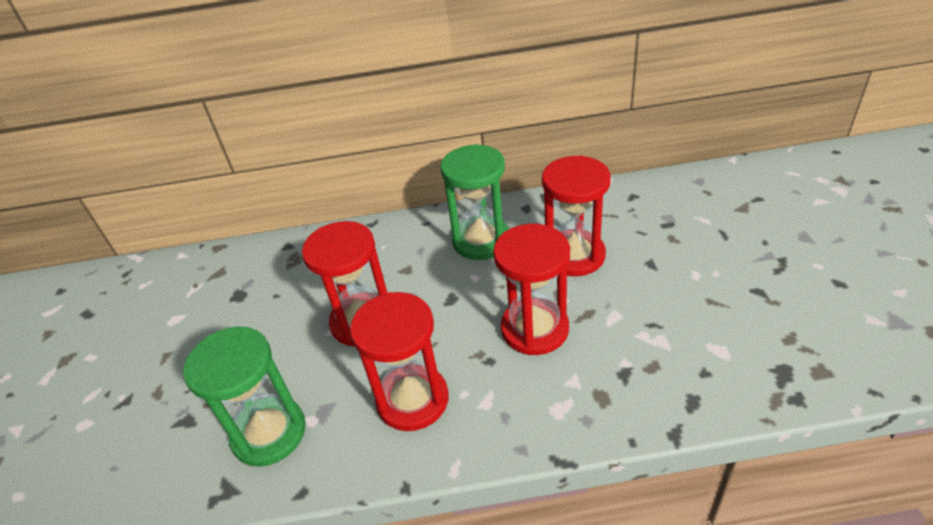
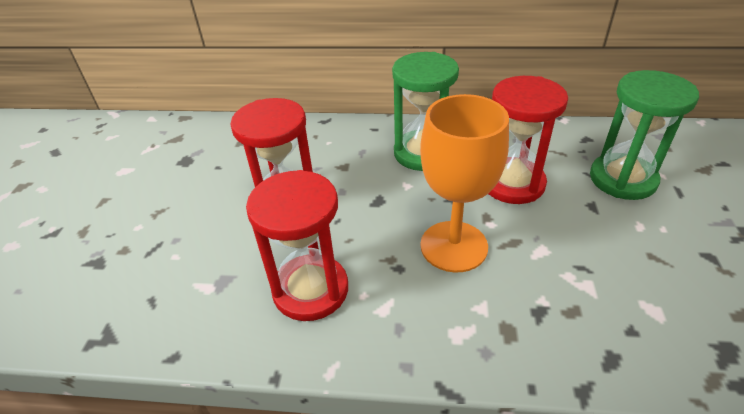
camera: 10 degrees right, 0 degrees up
green hourglass [183,326,306,467] -> green hourglass moved to [590,70,699,200]
red hourglass [493,224,570,355] -> orange goblet [420,94,509,273]

